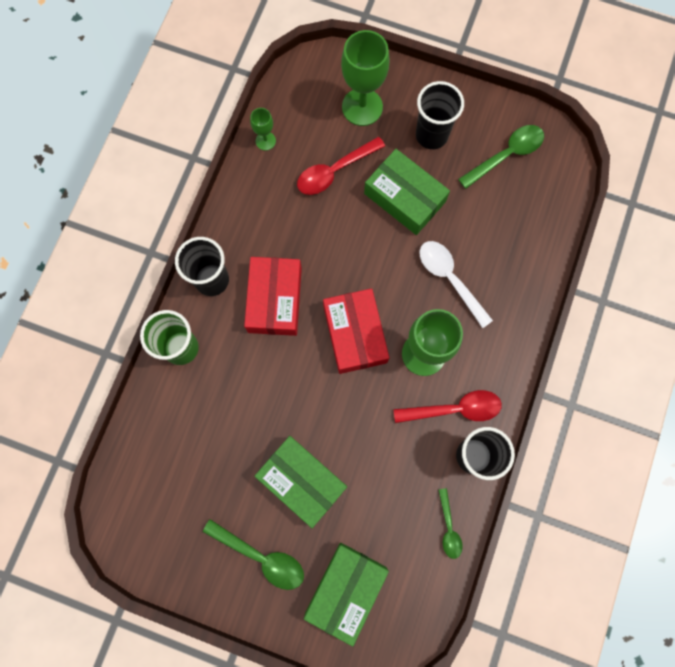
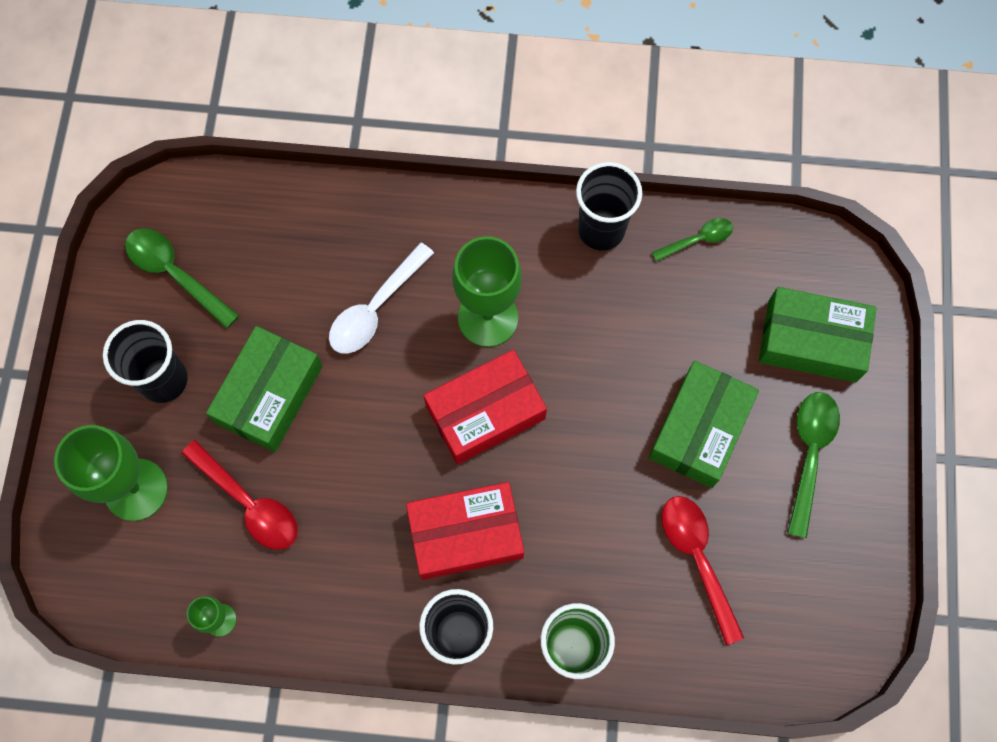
camera: 105 degrees left, 5 degrees down
red spoon [393,390,502,423] -> red spoon moved to [662,496,744,645]

